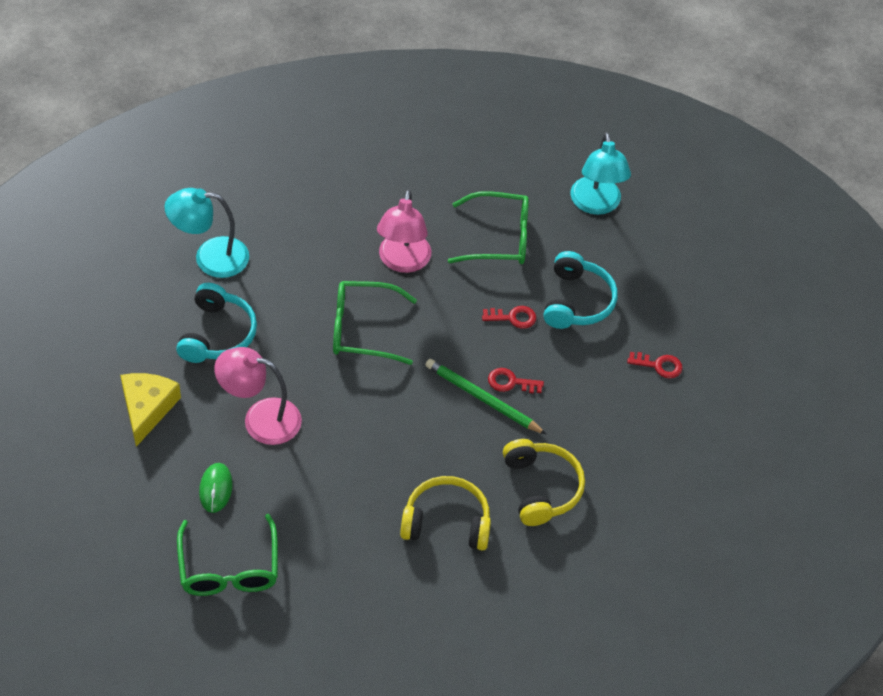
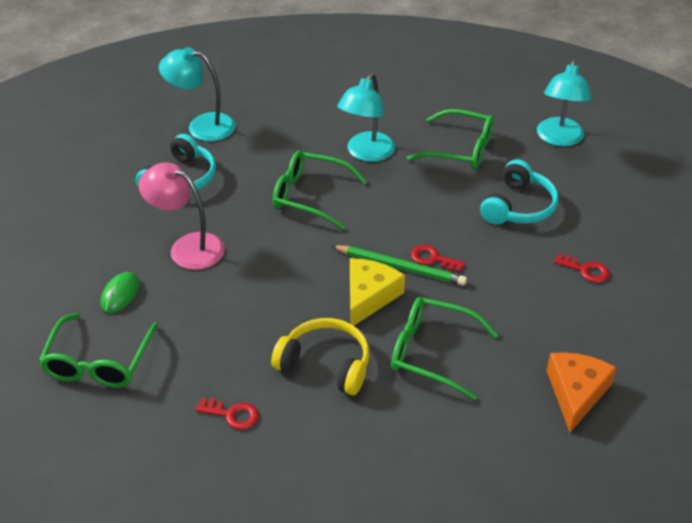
camera: 20 degrees right, 10 degrees down
yellow cheese [120,373,181,447] -> yellow cheese moved to [350,258,405,326]
pink lamp [377,190,431,273] -> turquoise lamp [337,73,395,162]
green pencil [425,359,546,434] -> green pencil turned 150 degrees clockwise [332,245,467,286]
red key [482,306,536,329] -> red key moved to [196,398,259,430]
yellow headphones [503,439,585,526] -> green glasses [391,297,498,400]
none -> orange cheese [546,352,617,432]

